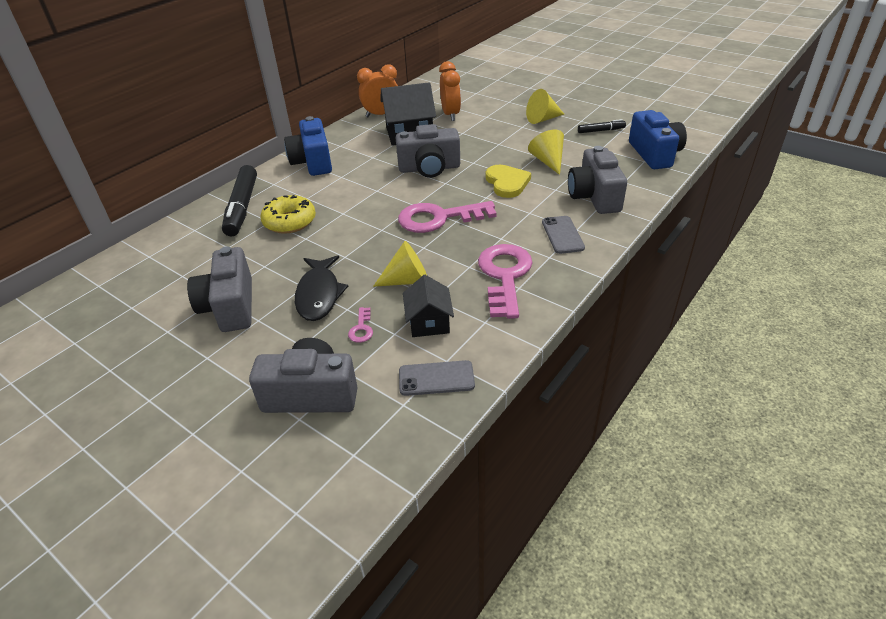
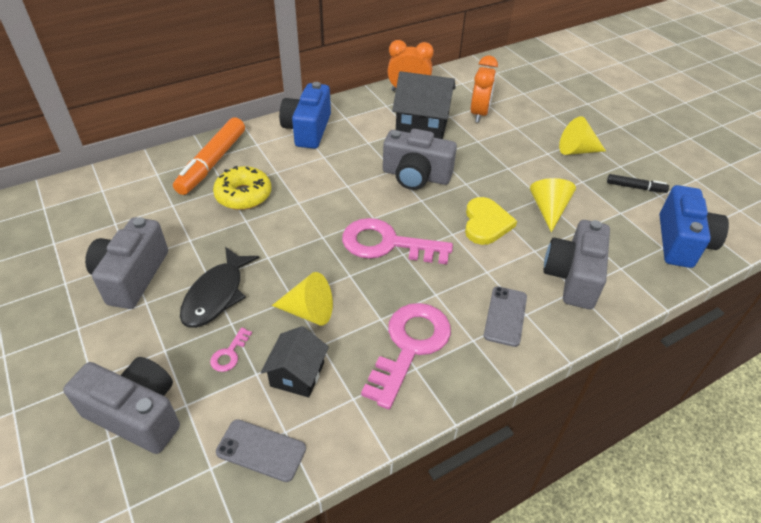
camera: 20 degrees right, 5 degrees up
black marker [222,165,257,236] -> orange marker [173,117,245,195]

